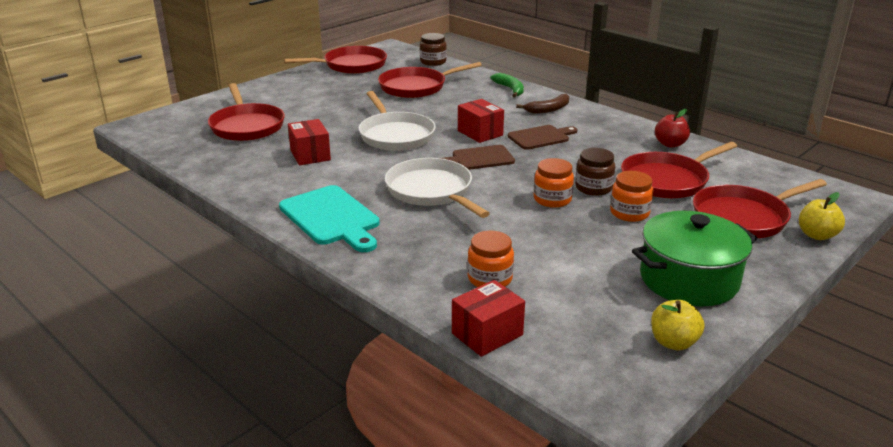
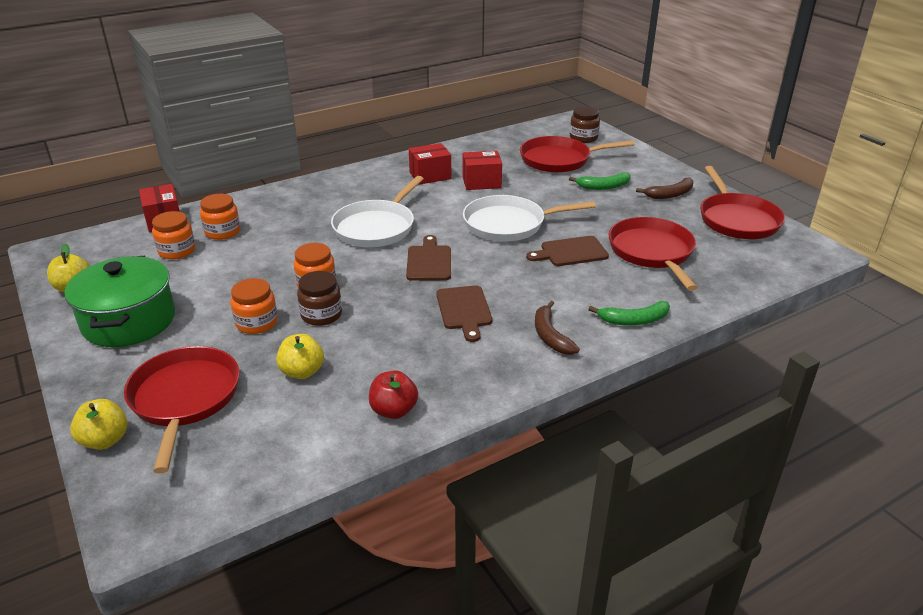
camera: 105 degrees right, 5 degrees up
turquoise cutting board [279,185,380,252] -> none
white pan [385,158,490,218] -> white pan turned 135 degrees clockwise [331,176,424,247]
brown jar [420,33,447,66] -> brown jar moved to [570,106,600,143]
red box [458,99,504,143] -> red box moved to [409,143,451,184]
red pan [621,142,737,198] -> yellow apple [276,334,324,379]
none -> orange jar [152,211,195,259]
none -> brown cutting board [526,236,609,266]
none -> green banana [569,172,631,190]
none -> brown banana [636,178,693,199]

